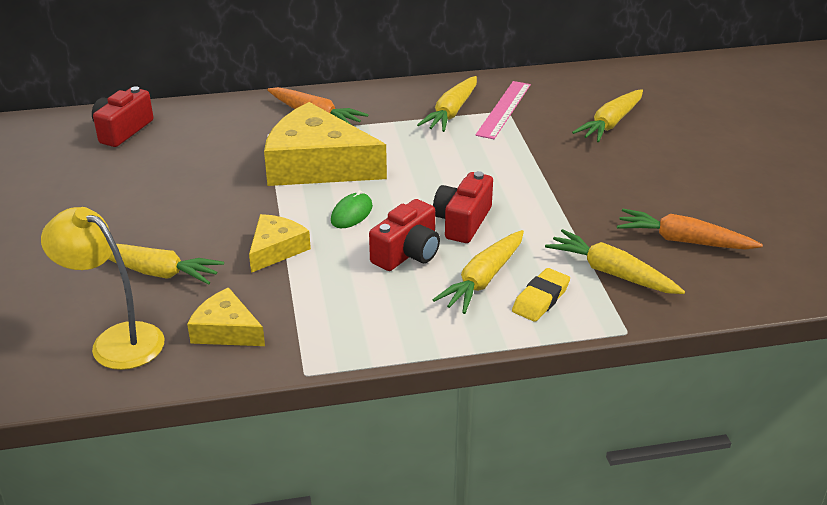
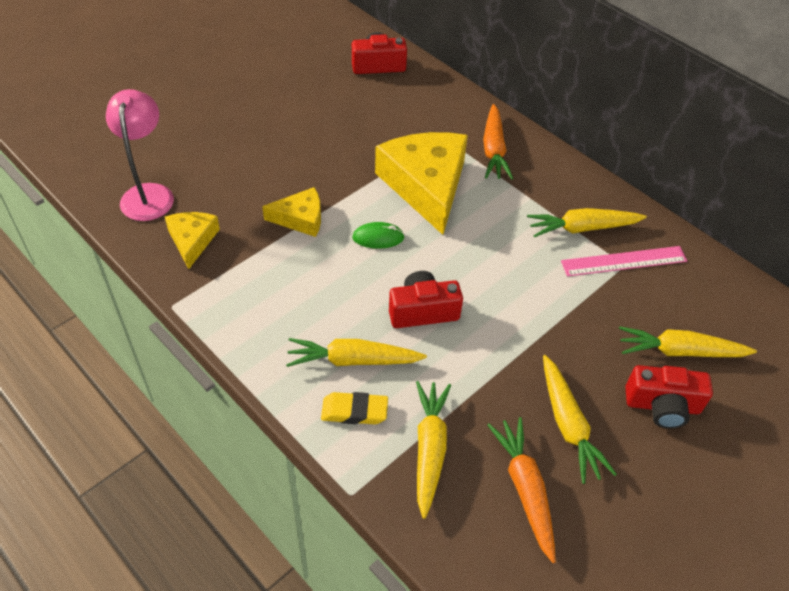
camera: 55 degrees right, 15 degrees up
yellow lamp [41,207,165,370] -> pink lamp [106,89,174,221]
yellow carrot [108,244,224,285] -> yellow carrot moved to [543,355,617,484]
red camera [369,199,440,271] -> red camera moved to [625,365,713,429]

